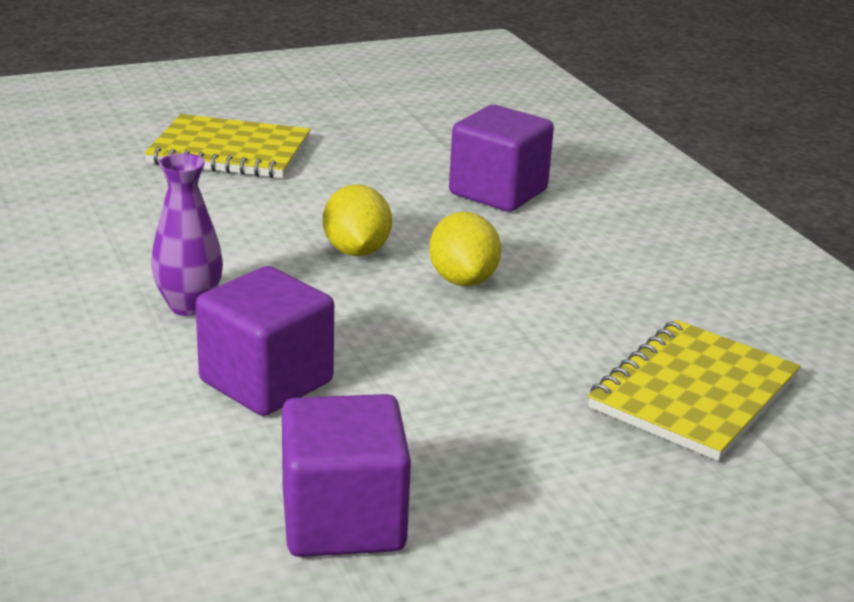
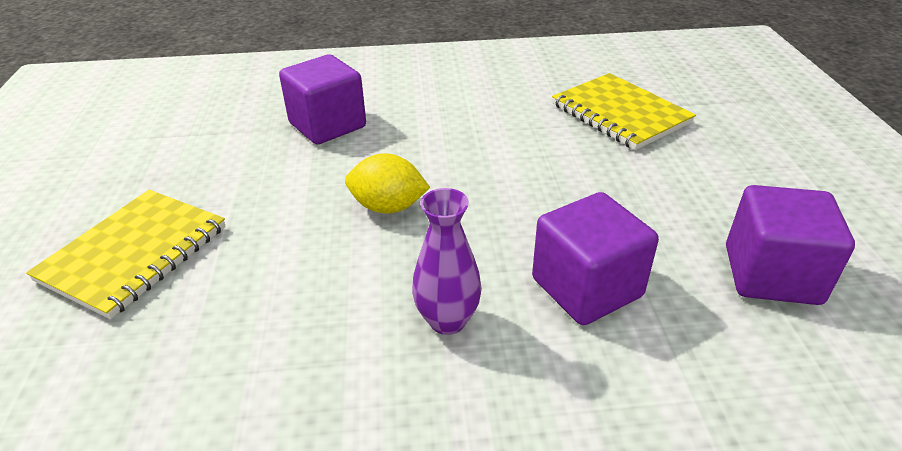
camera: 70 degrees left, 10 degrees up
yellow lemon [429,212,501,286] -> none

